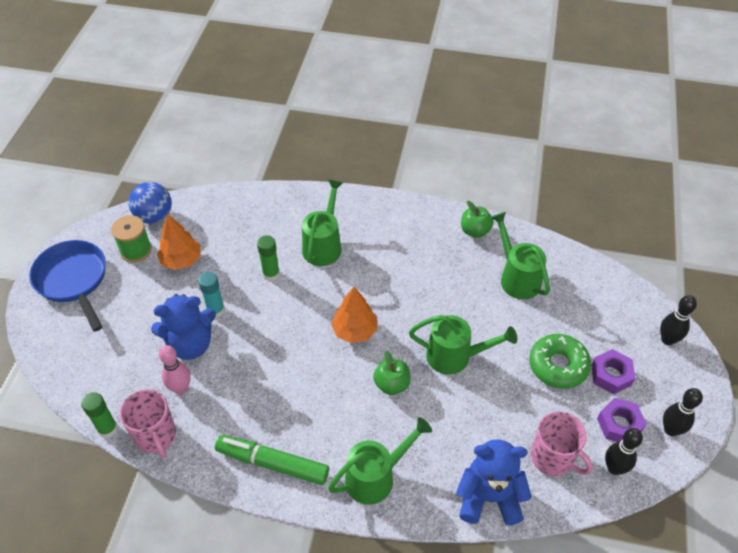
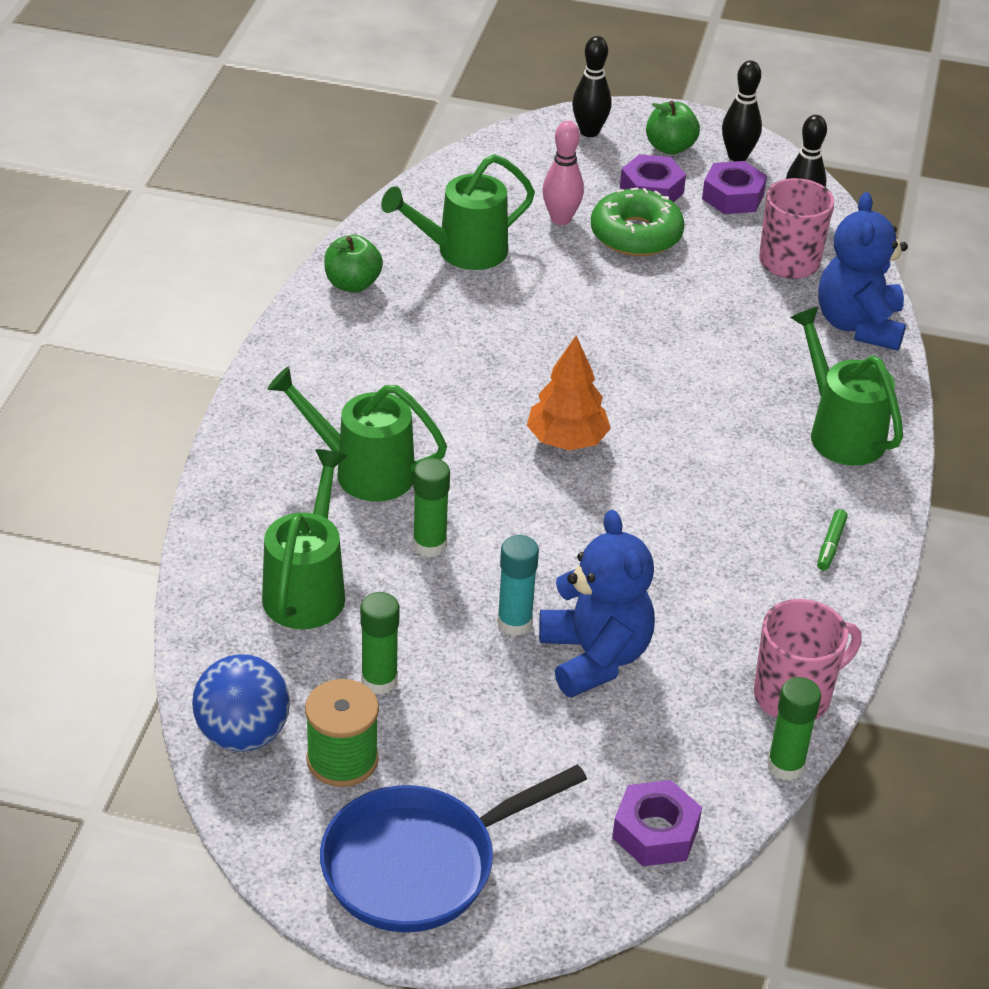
camera: 90 degrees left, 10 degrees down
orange tree [157,214,201,270] -> green glue stick [360,592,400,695]
pink bowling pin [159,345,191,394] -> pink bowling pin moved to [543,121,584,225]
green marker [215,435,329,485] -> green marker [817,509,848,571], size x0.42
green apple [373,351,411,395] -> green apple moved to [646,101,700,155]
green watering can [409,315,517,375] -> green watering can moved to [262,449,347,629]
none -> purple nut [612,780,702,866]

